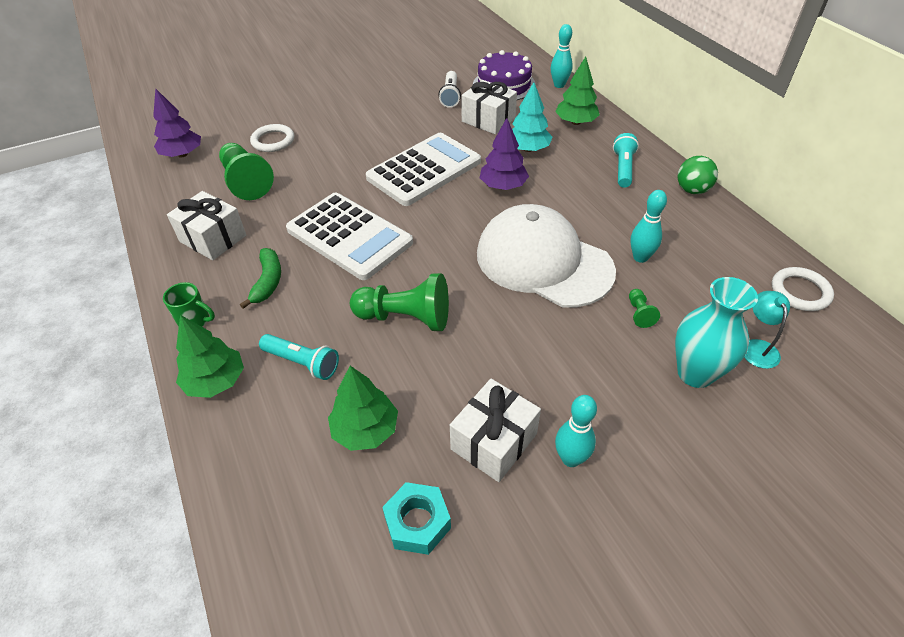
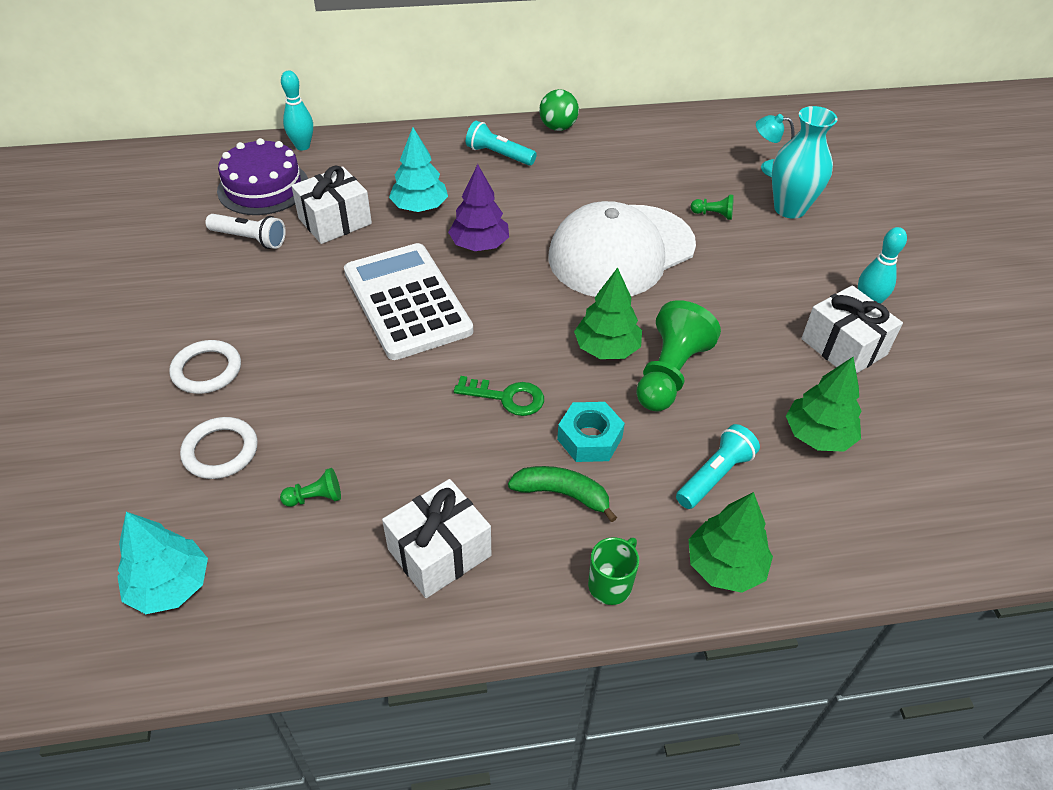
camera: 75 degrees left, 0 degrees up
purple tree [153,88,201,158] -> turquoise tree [117,512,208,614]
green pawn [219,143,274,200] -> green pawn [280,468,341,507], size x0.45
white calculator [286,193,413,280] -> green key [454,376,544,416]
turquoise nut [382,482,451,555] -> turquoise nut moved to [557,402,625,462]
green tree [555,56,600,125] -> green tree moved to [574,267,642,359]
turquoise bowling pin [630,190,667,263] -> none
white ring [772,267,834,311] -> white ring moved to [169,340,241,394]

